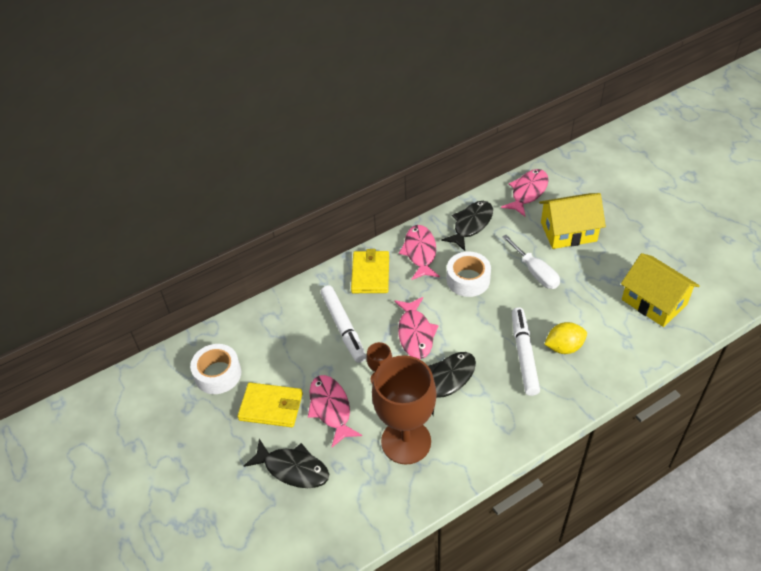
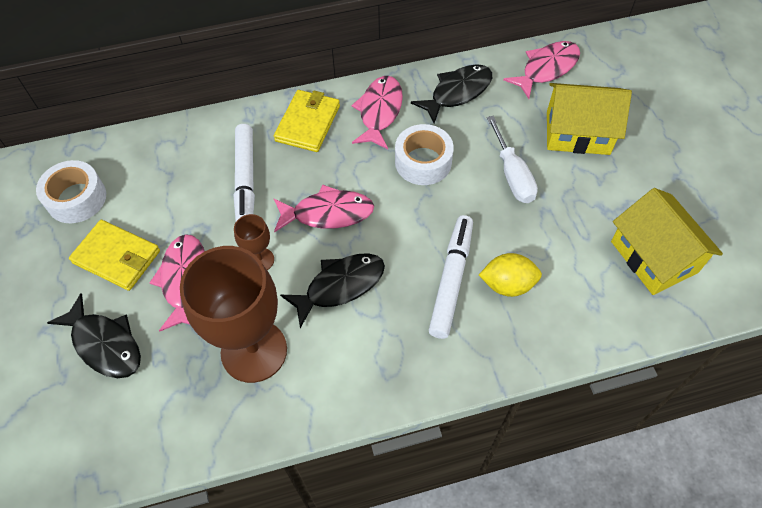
camera: 15 degrees right, 10 degrees up
pink fish [395,297,439,359] -> pink fish turned 105 degrees counterclockwise [274,185,374,233]

